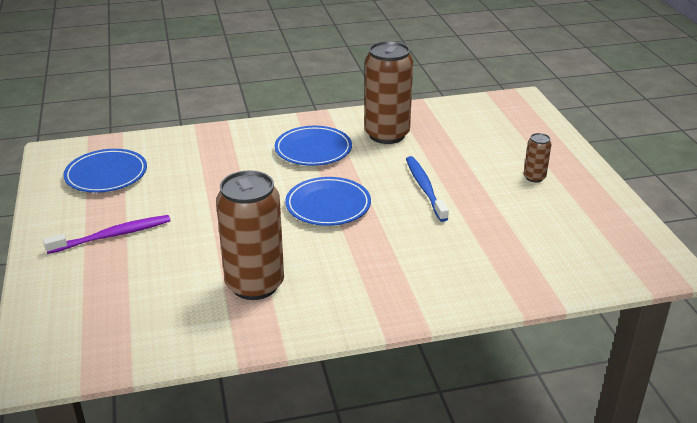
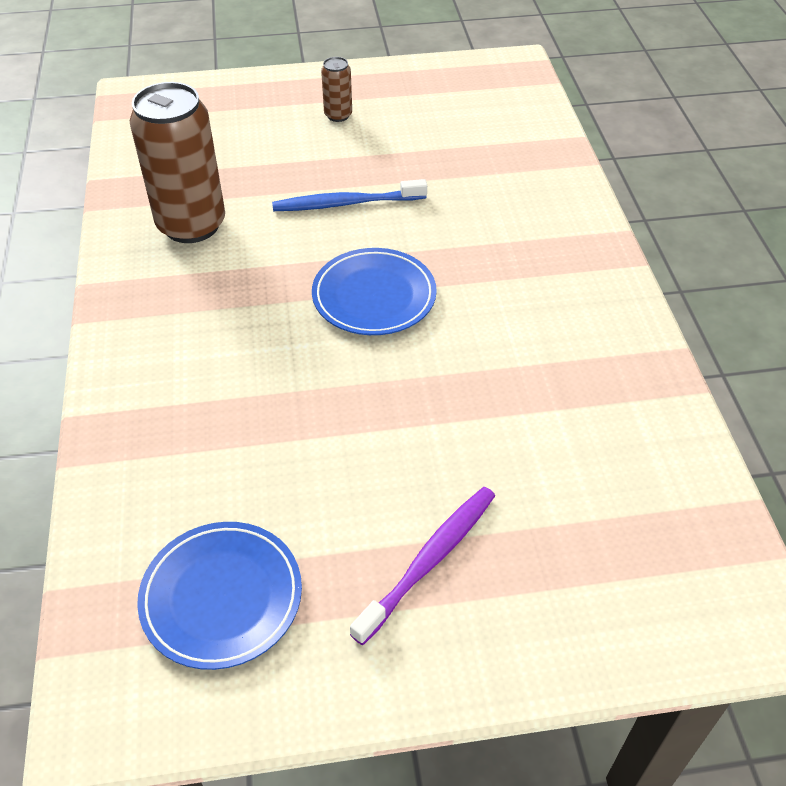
camera: 85 degrees left, 15 degrees up
purple toothbrush [43,215,171,254] -> purple toothbrush turned 60 degrees clockwise [350,487,495,645]
brown can [216,170,284,300] -> none
blue plate [275,126,352,166] -> none

